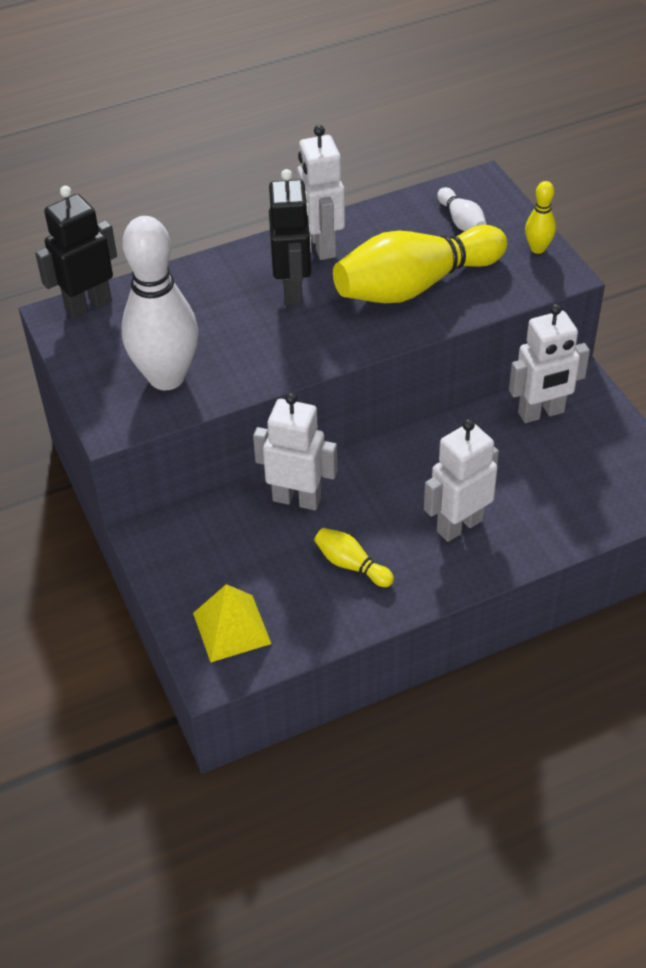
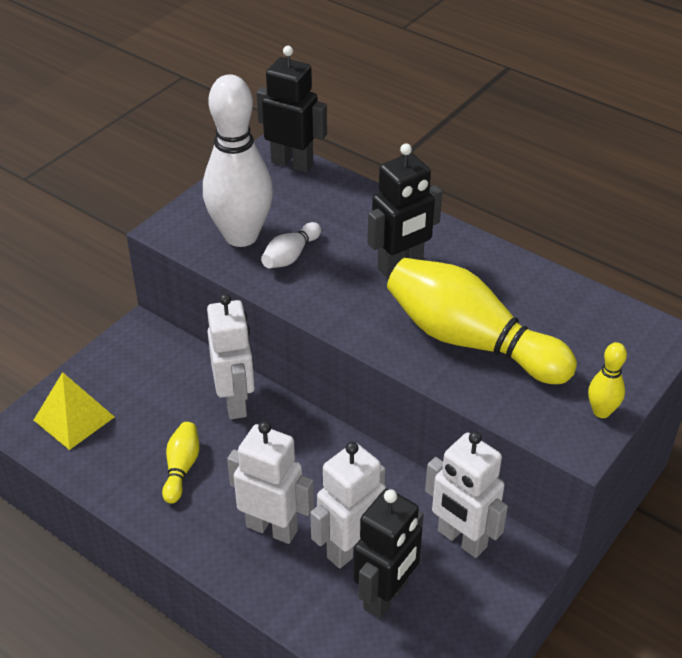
camera: 60 degrees right, 5 degrees down
white robot [297,125,345,260] -> white robot moved to [310,442,386,568]
white bowling pin [437,187,487,232] -> white bowling pin moved to [261,222,321,268]
none -> black robot [354,489,424,618]

